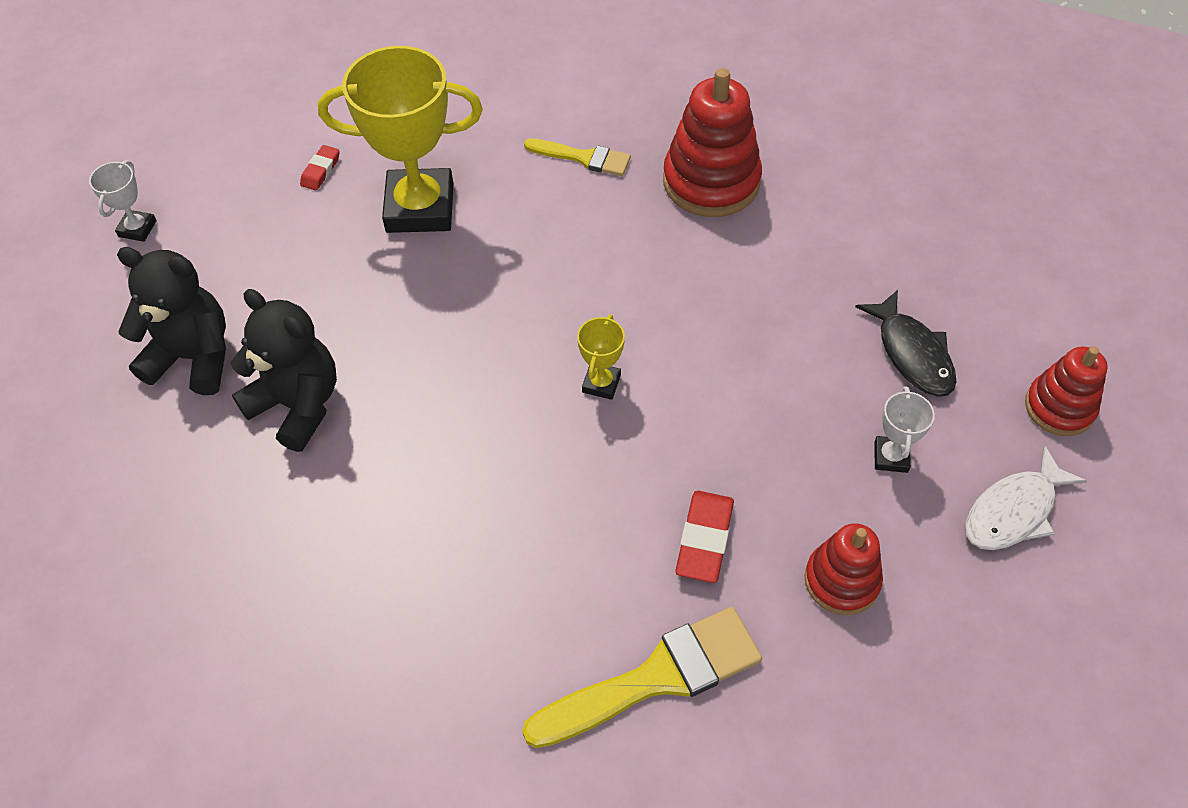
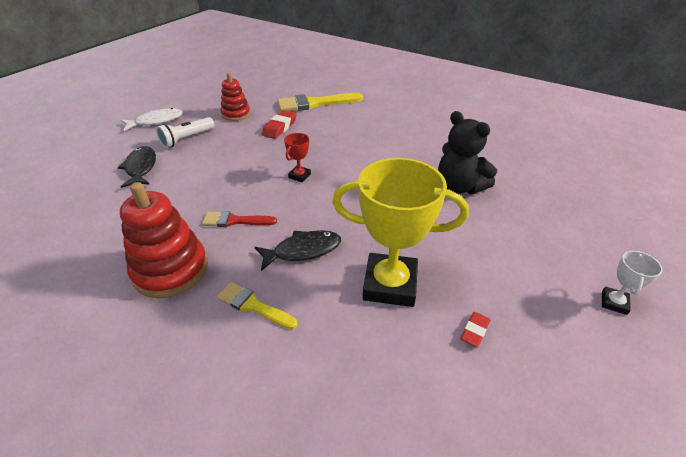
camera: 170 degrees left, 15 degrees down
black teddy bear [117,247,226,395] -> none
yellow trophy [577,314,625,400] -> red trophy [284,133,311,182]
white trophy [874,386,935,473] -> white flashlight [156,117,215,148]
red stacking toy [1025,346,1108,436] -> none
none -> red brush [202,211,277,227]
none -> black fish [255,230,341,271]

